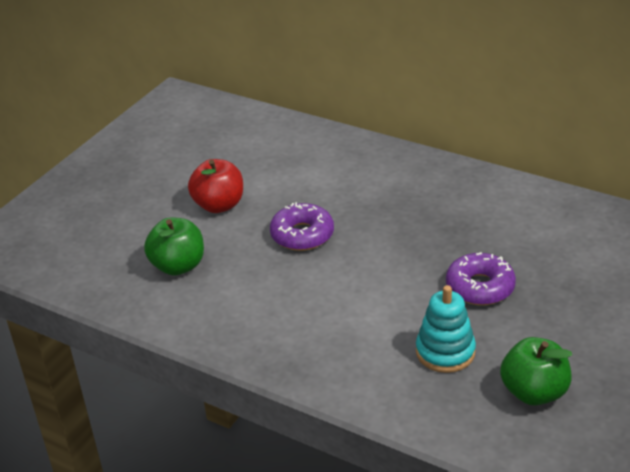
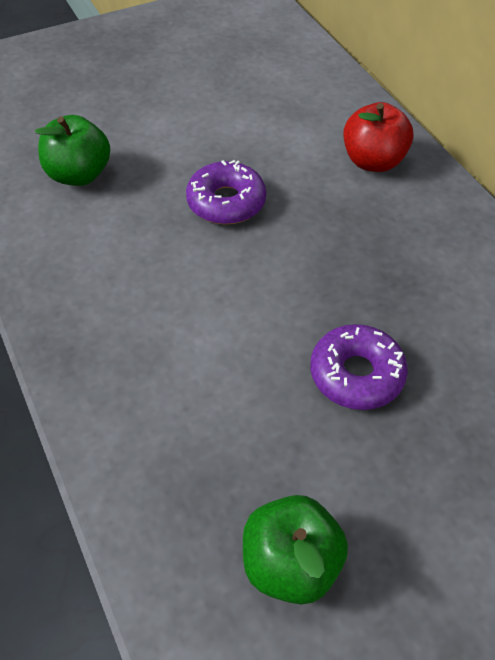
camera: 30 degrees right, 15 degrees up
red apple [188,159,243,213] -> red apple moved to [343,102,414,172]
turquoise stacking toy [416,285,476,373] -> none

